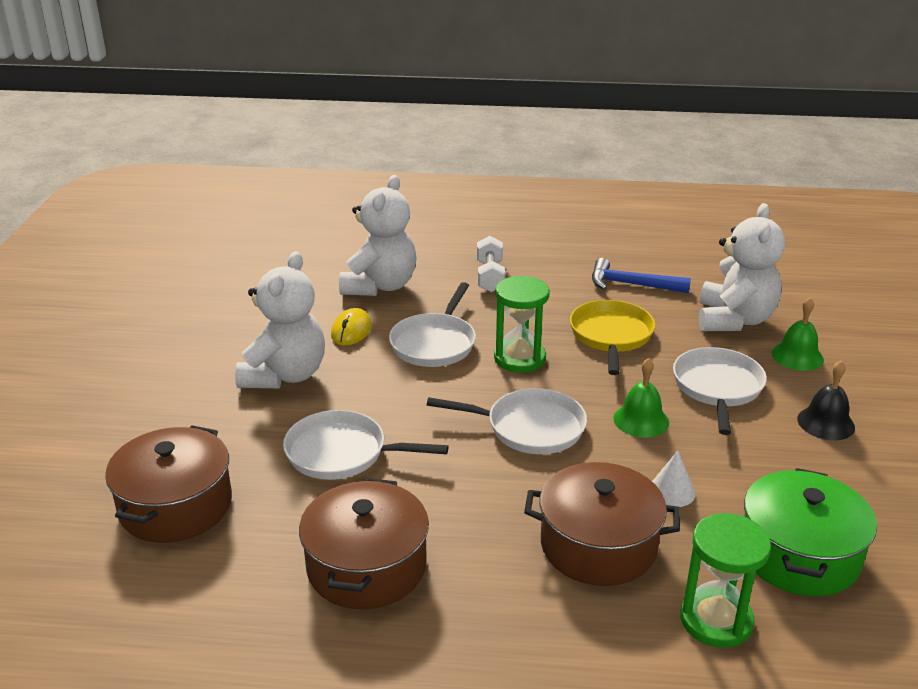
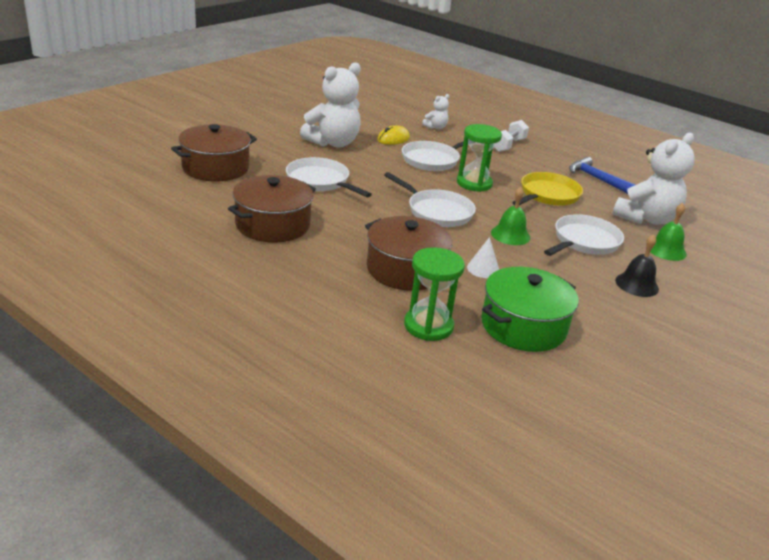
camera: 30 degrees right, 0 degrees up
white teddy bear [339,175,417,296] -> white teddy bear [422,94,449,129], size x0.46

